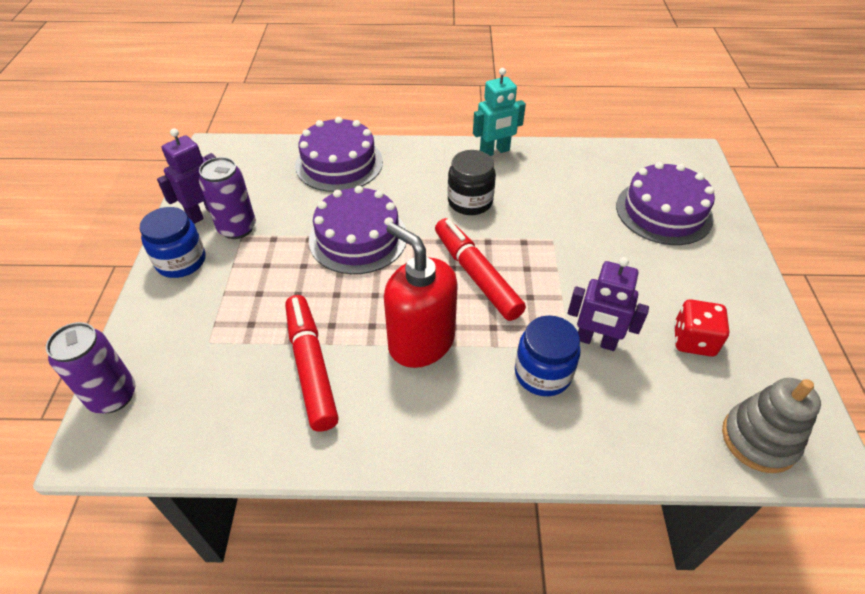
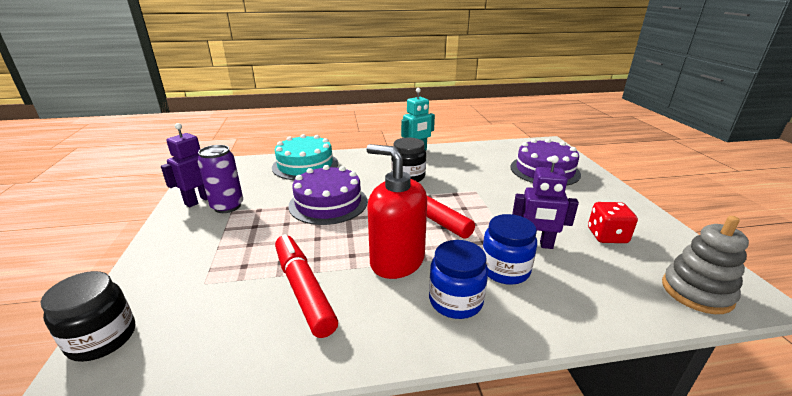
camera: 10 degrees left, 20 degrees down
purple can [46,322,135,413] -> black jar [41,271,135,362]
blue jar [140,207,205,278] -> blue jar moved to [429,240,488,319]
purple cake [295,117,383,192] -> turquoise cake [272,134,338,180]

